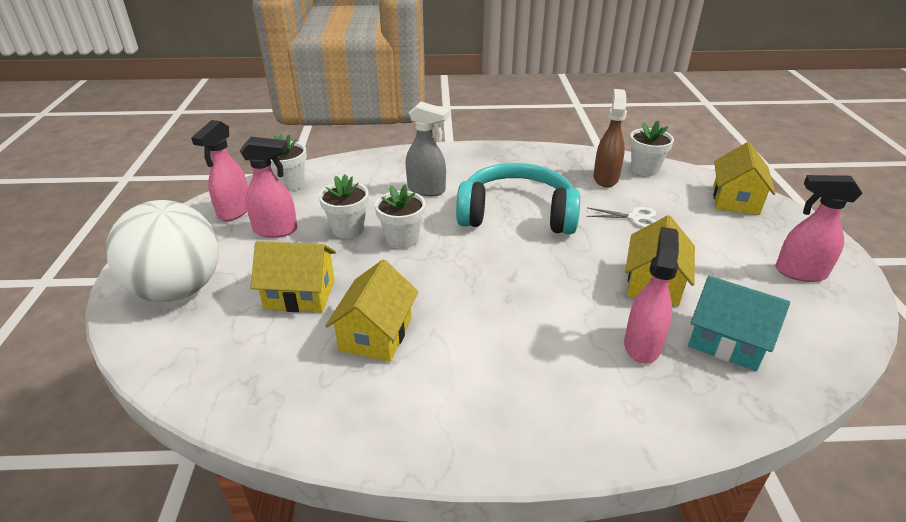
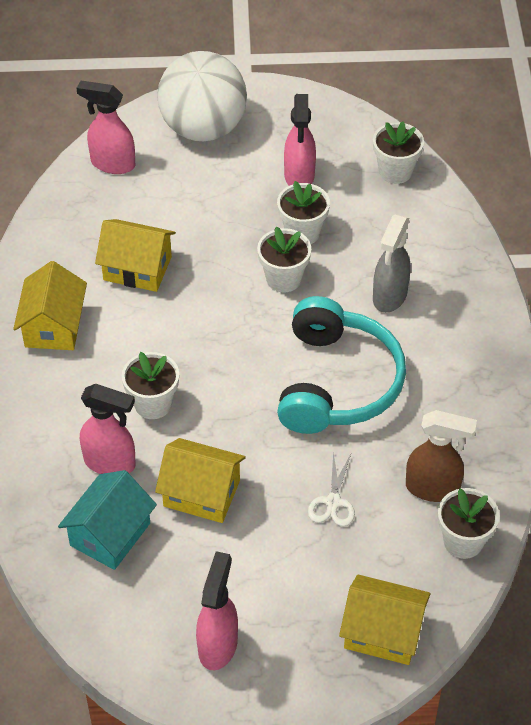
camera: 90 degrees right, 15 degrees up
pink spray bottle [191,120,248,221] -> pink spray bottle moved to [76,81,135,174]
yellow house [251,241,336,313] -> yellow house moved to [13,261,87,350]
none -> white flower pot [122,352,179,419]

